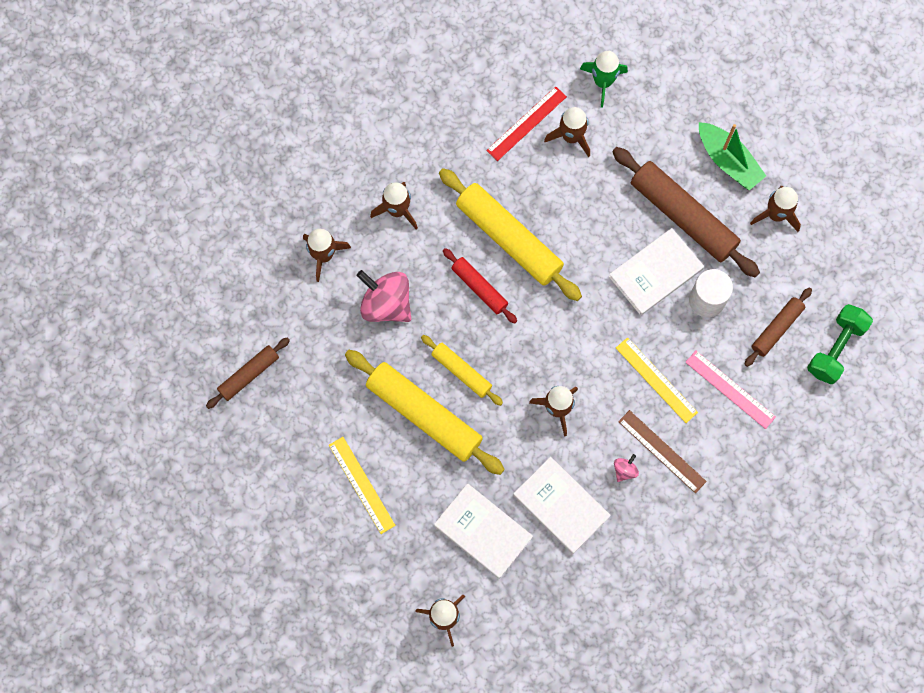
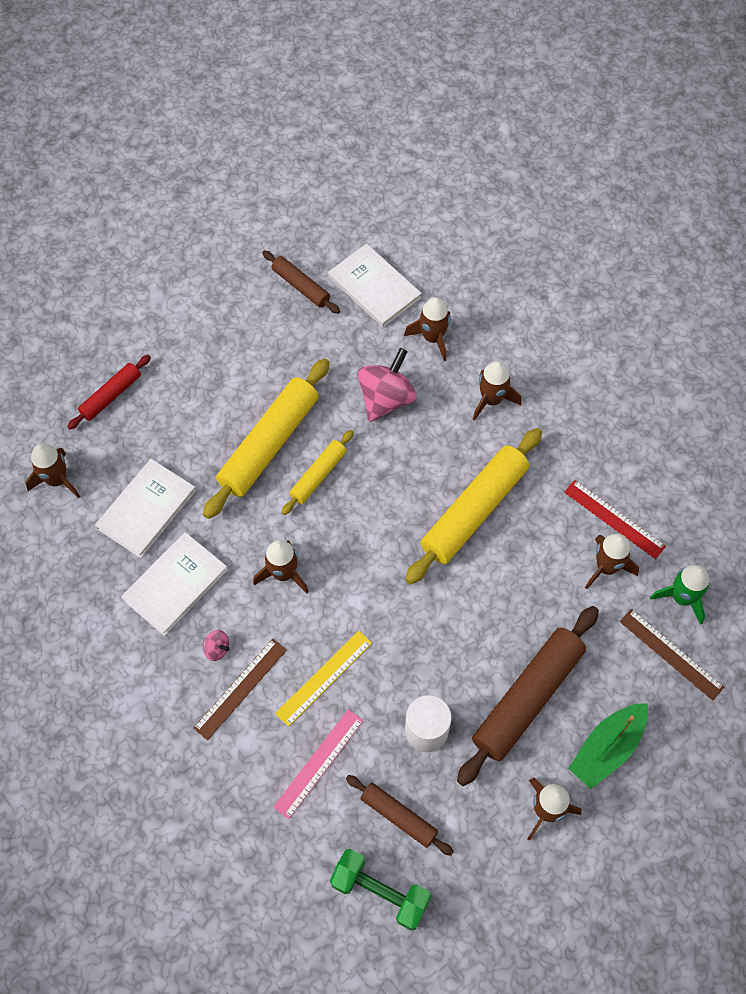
camera: 85 degrees right, 10 degrees down
yellow ruler [329,437,396,534] -> none
red rolling pin [443,248,517,324] -> red rolling pin moved to [67,355,151,429]
white book [609,228,704,315] -> white book moved to [328,243,422,328]
none -> brown ruler [620,609,724,701]

